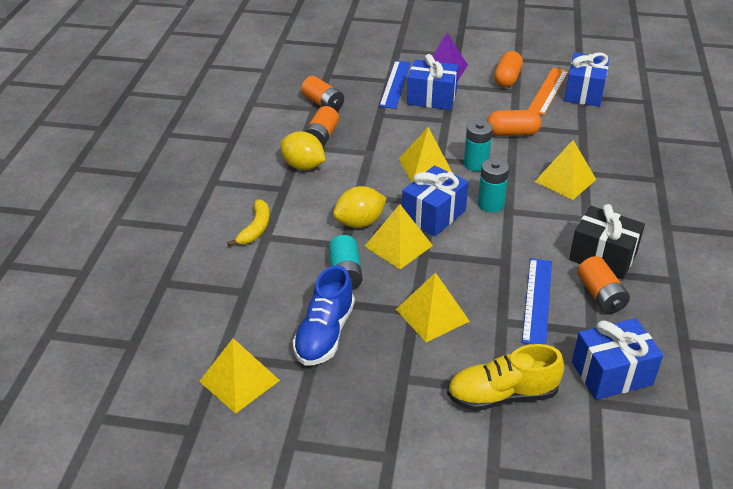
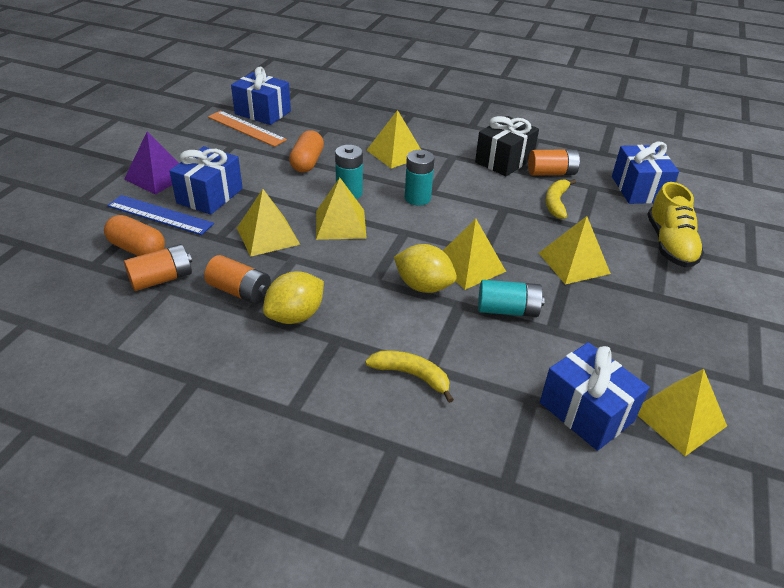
camera: 80 degrees left, 0 degrees up
blue shoe [293,265,355,366] -> none
yellow lemon [333,186,387,228] -> yellow lemon turned 45 degrees counterclockwise [394,244,457,293]
blue gift [402,165,469,236] -> blue gift moved to [540,342,650,451]
orange capsule [494,51,523,87] -> orange capsule moved to [104,215,165,256]
blue ruler [522,258,552,345] -> yellow banana [546,179,576,219]
none -> yellow pyramid [237,189,300,257]

